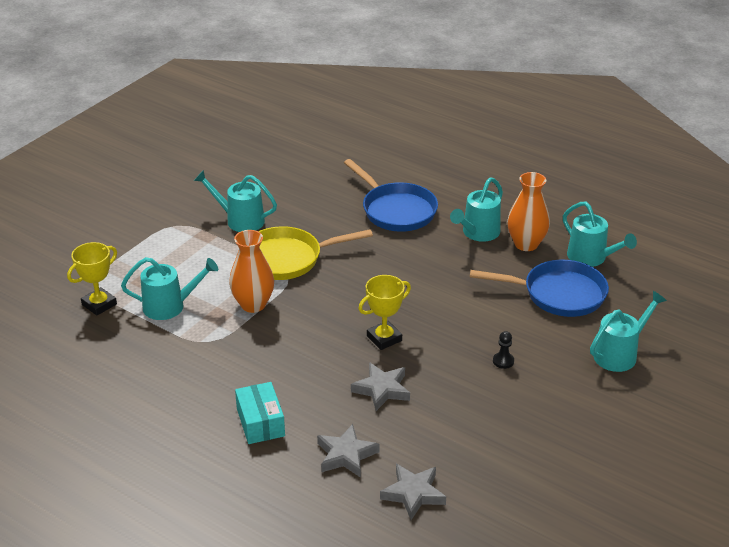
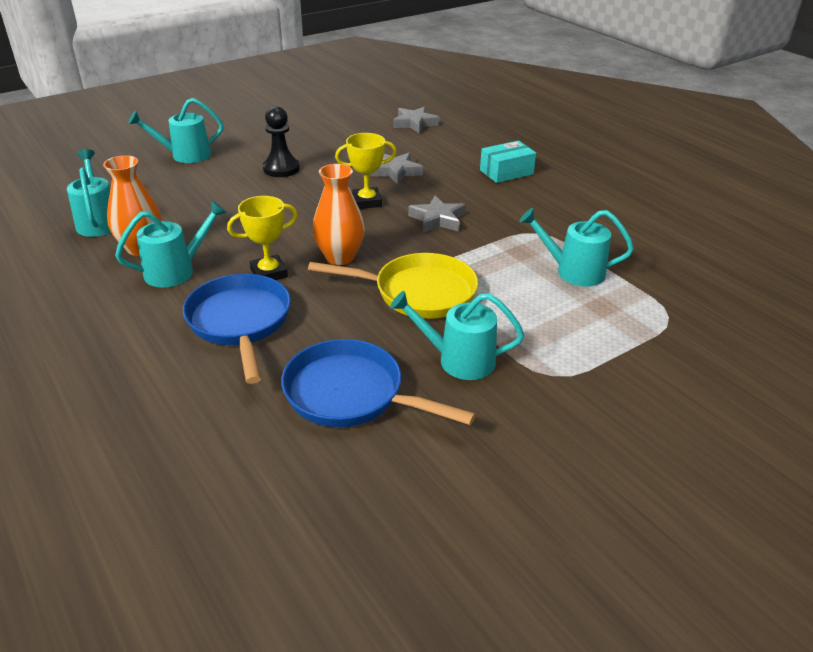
camera: 160 degrees left, 0 degrees up
yellow trophy [67,242,117,316] -> yellow trophy moved to [227,196,298,280]
turquoise watering can [194,170,277,232] -> turquoise watering can turned 150 degrees clockwise [390,291,524,380]
orange vase [229,230,274,313] -> orange vase moved to [313,164,365,265]
turquoise box [235,382,285,444] -> turquoise box turned 60 degrees clockwise [480,141,536,183]
grey star [317,424,380,478] -> grey star moved to [408,195,466,233]
blue pan [470,260,609,317] -> blue pan moved to [281,339,476,427]
black pawn [493,331,514,369] -> black pawn [263,106,300,177], size x1.90

